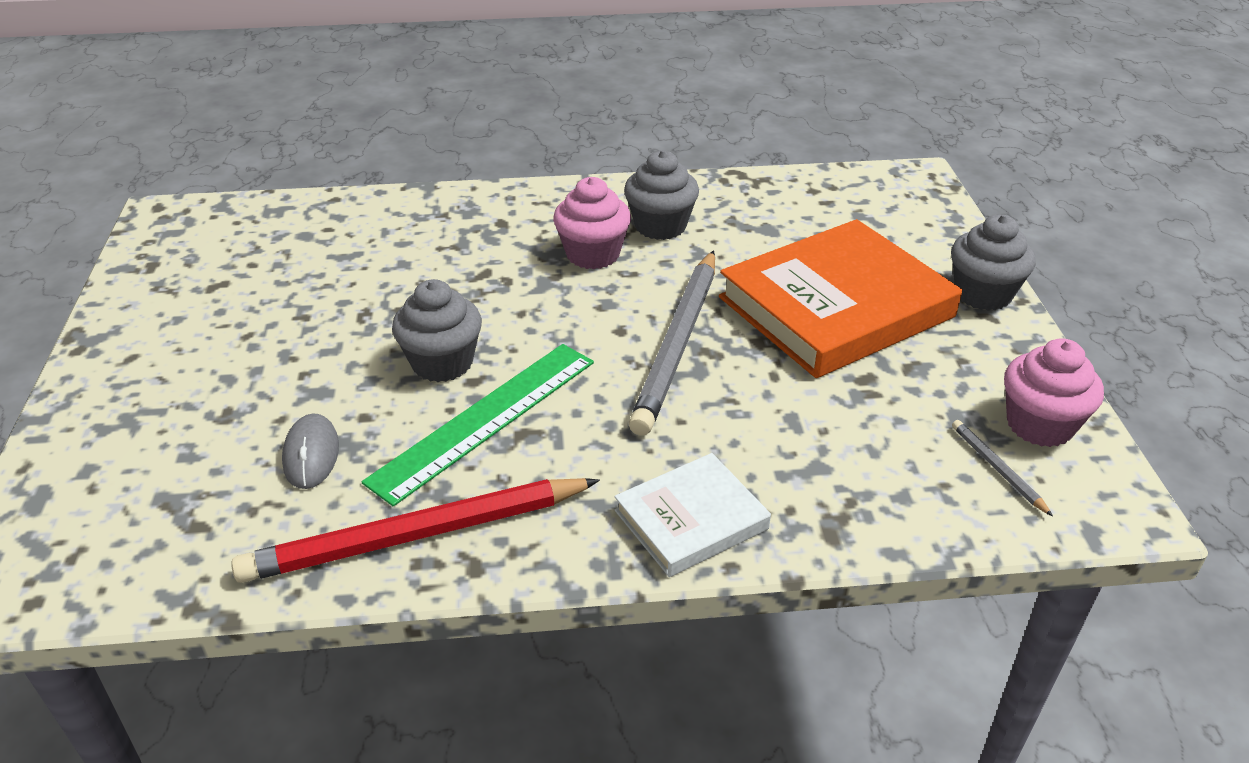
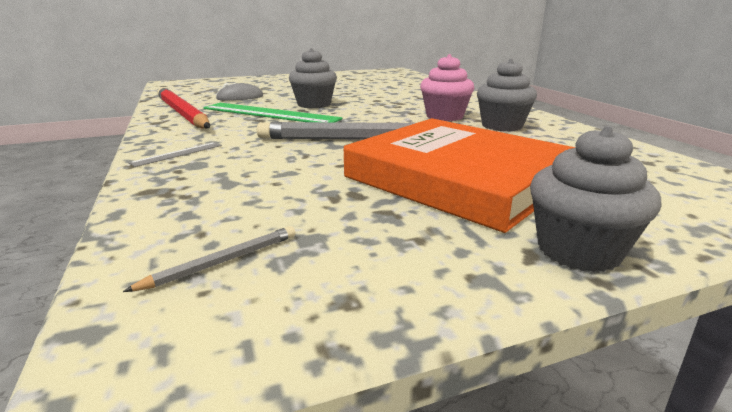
camera: 75 degrees right, 15 degrees down
white book [614,453,771,577] -> grey ruler [129,142,222,167]
pink cupcake [1004,338,1104,447] -> none

